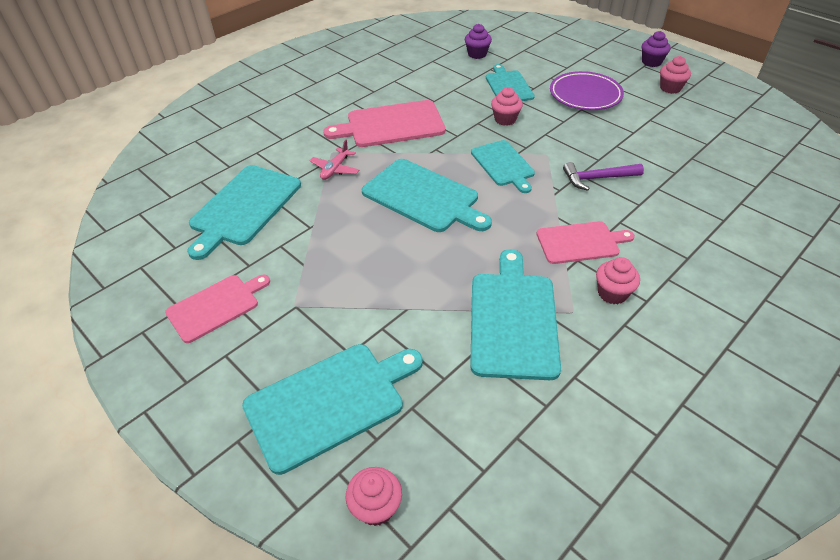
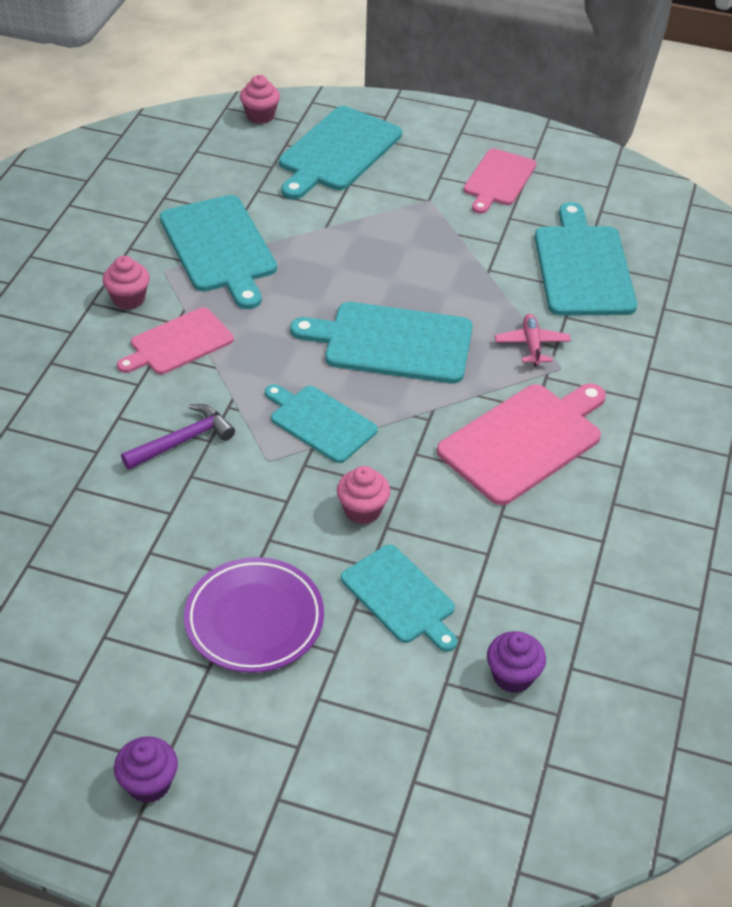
camera: 150 degrees right, 0 degrees up
pink cupcake [660,56,691,94] -> none

